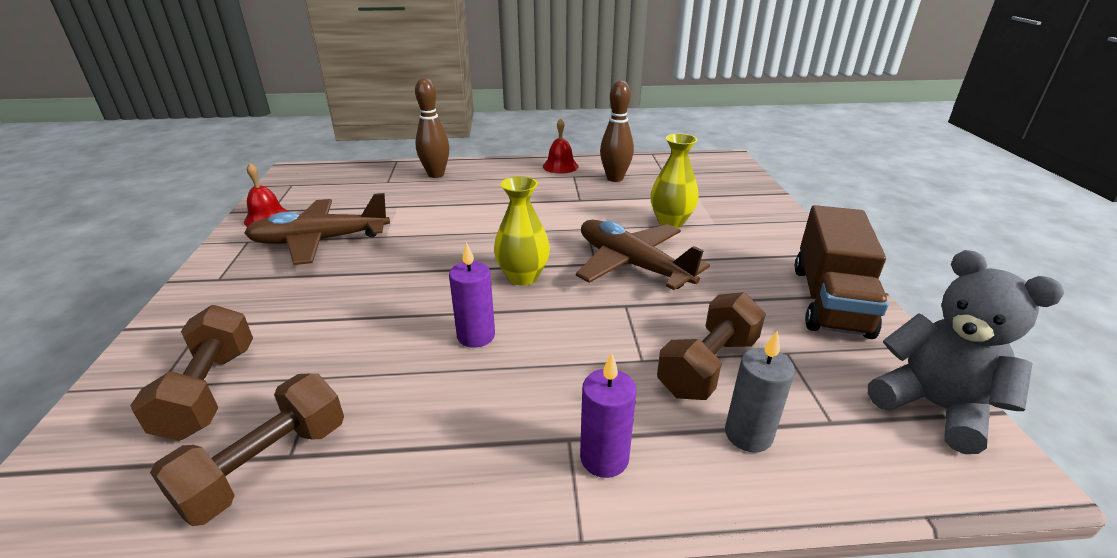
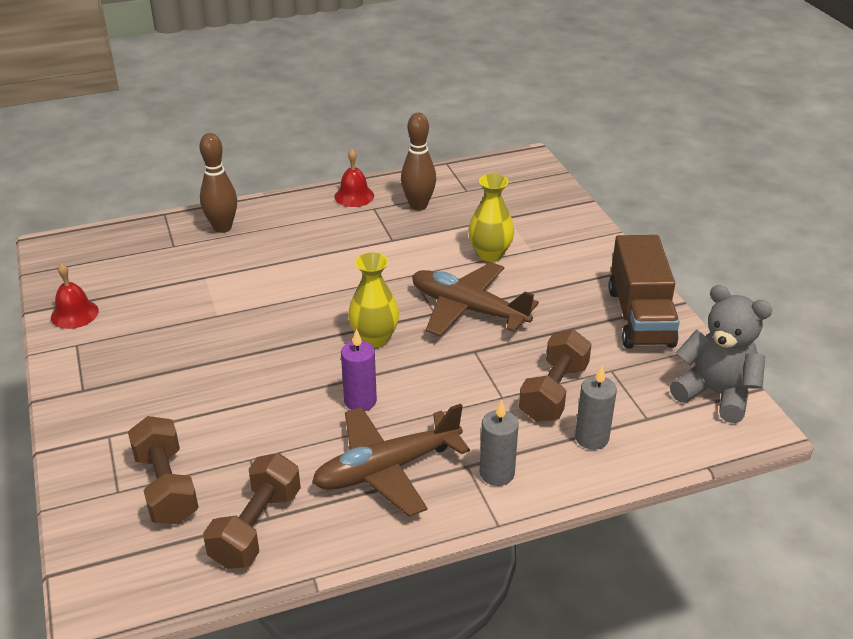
camera: 15 degrees left, 5 degrees up
brown plane [244,193,390,265] -> brown plane moved to [312,404,470,517]
purple candle [580,353,636,478] -> grey candle [480,400,519,486]

